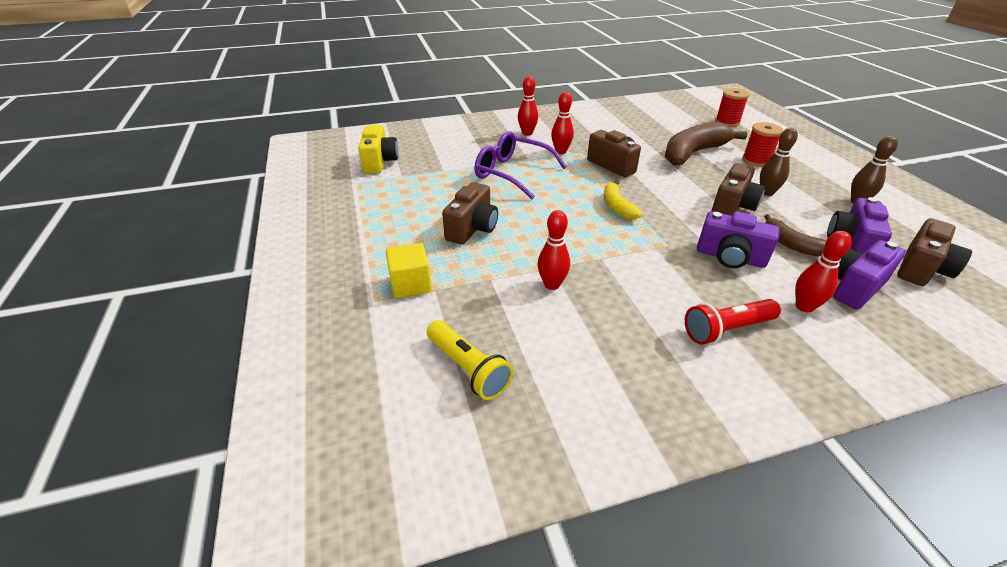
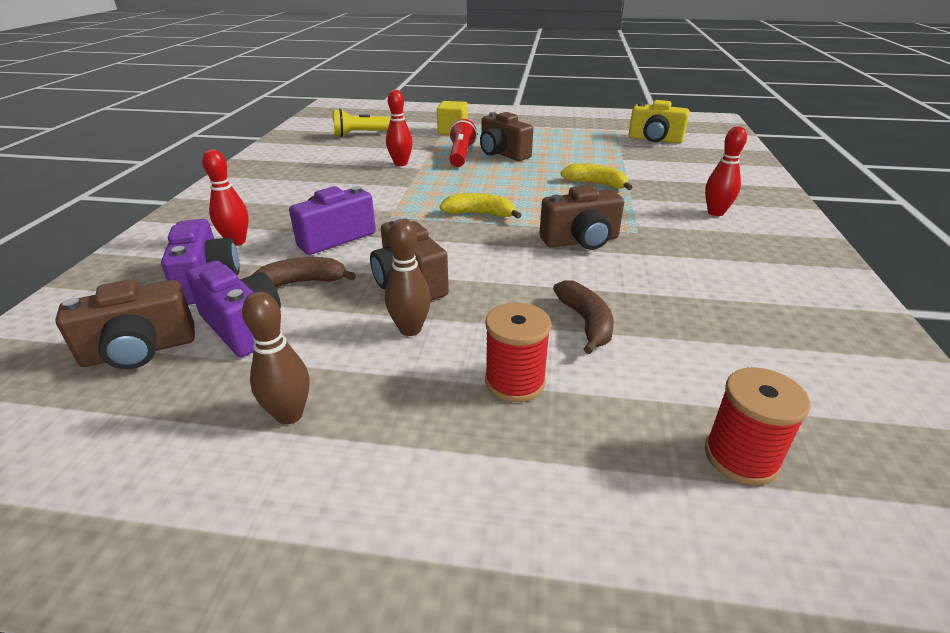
camera: 115 degrees right, 5 degrees down
purple glasses [474,131,567,199] -> yellow banana [561,164,632,190]
red bowling pin [551,92,574,154] -> none
brown banana [665,122,747,166] -> brown banana [553,280,614,354], size x0.55
red flashlight [685,299,781,344] -> red flashlight moved to [449,119,477,167]
brown camera [897,218,972,286] -> brown camera turned 90 degrees counterclockwise [55,279,195,369]

